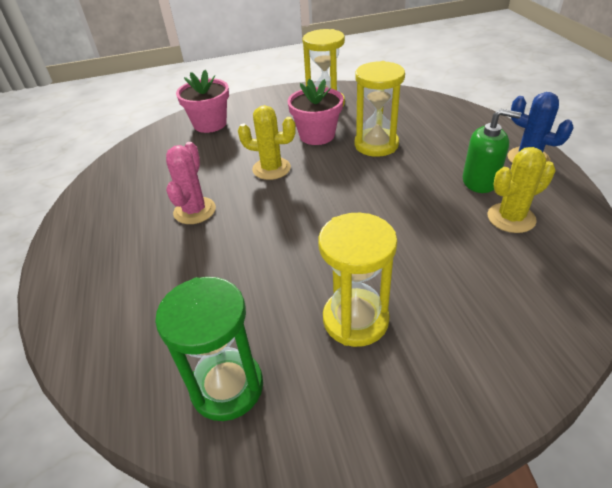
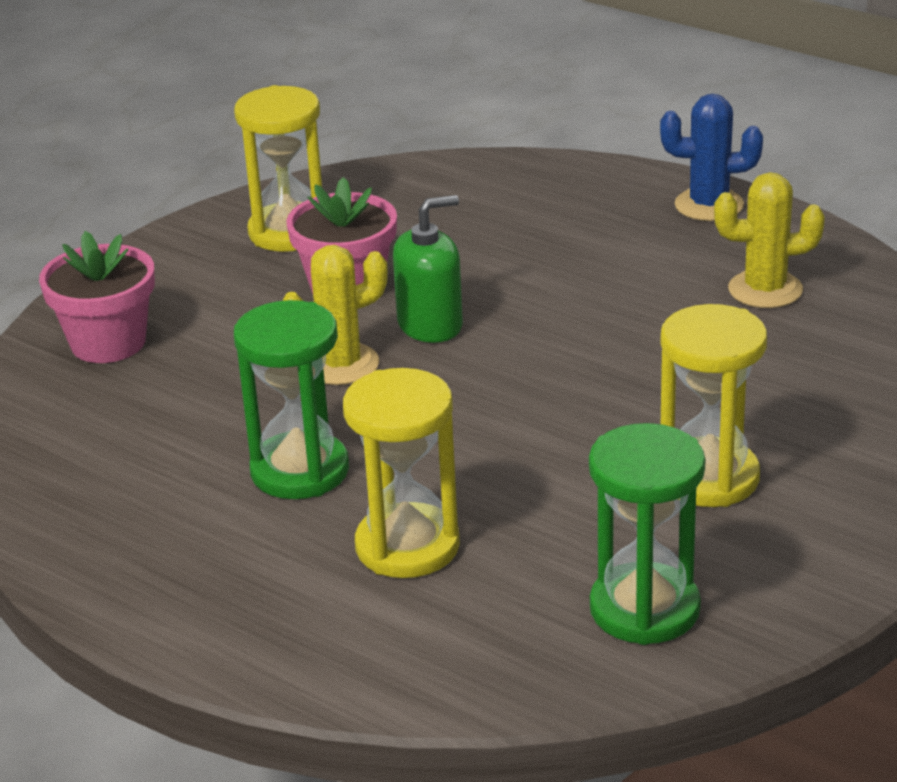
camera: 40 degrees left, 10 degrees down
pink cactus [166,142,216,224] -> green hourglass [234,300,349,499]
yellow hourglass [355,61,405,157] -> yellow hourglass moved to [343,368,460,578]
green soap dispenser [463,109,521,193] -> green soap dispenser moved to [393,195,463,343]
yellow cactus [488,147,556,233] -> yellow cactus turned 60 degrees clockwise [714,172,825,308]

